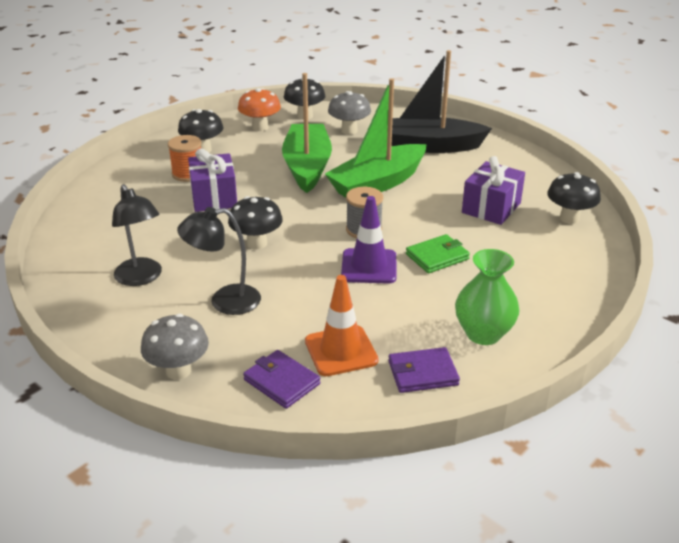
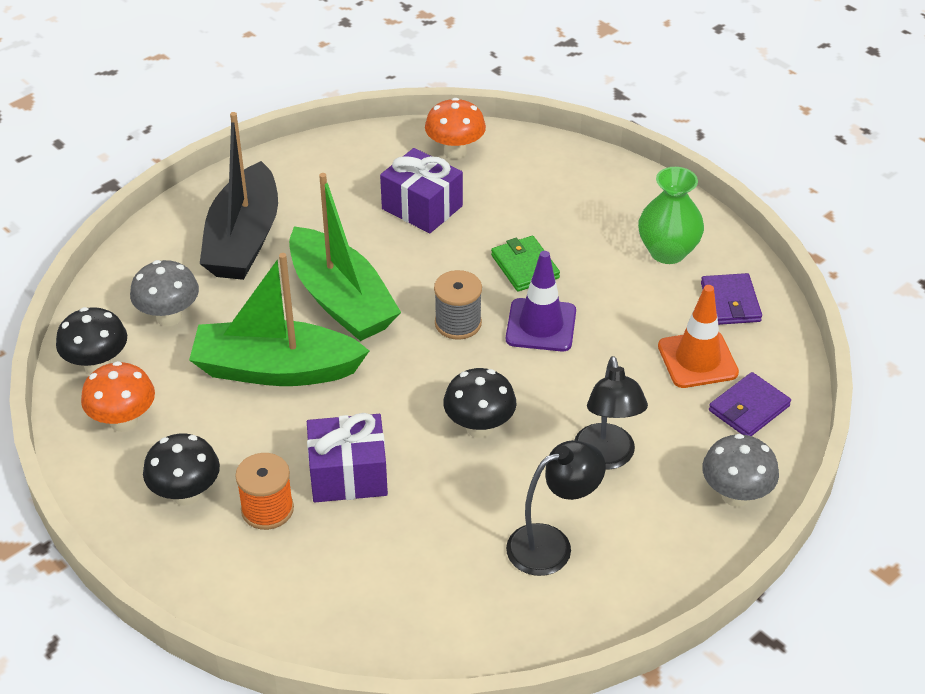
camera: 85 degrees left, 10 degrees up
black mushroom [547,172,601,224] -> orange mushroom [425,98,486,159]

